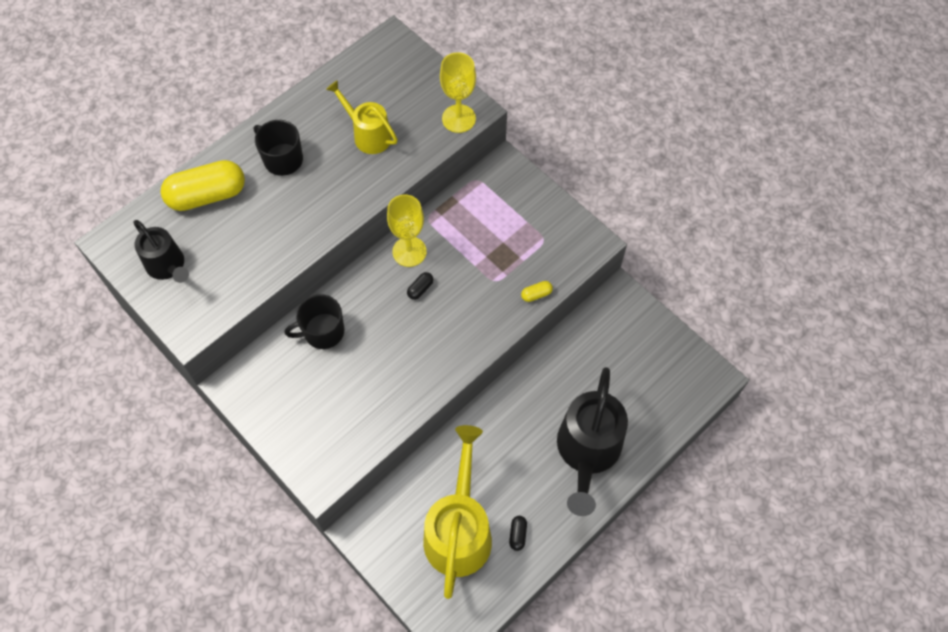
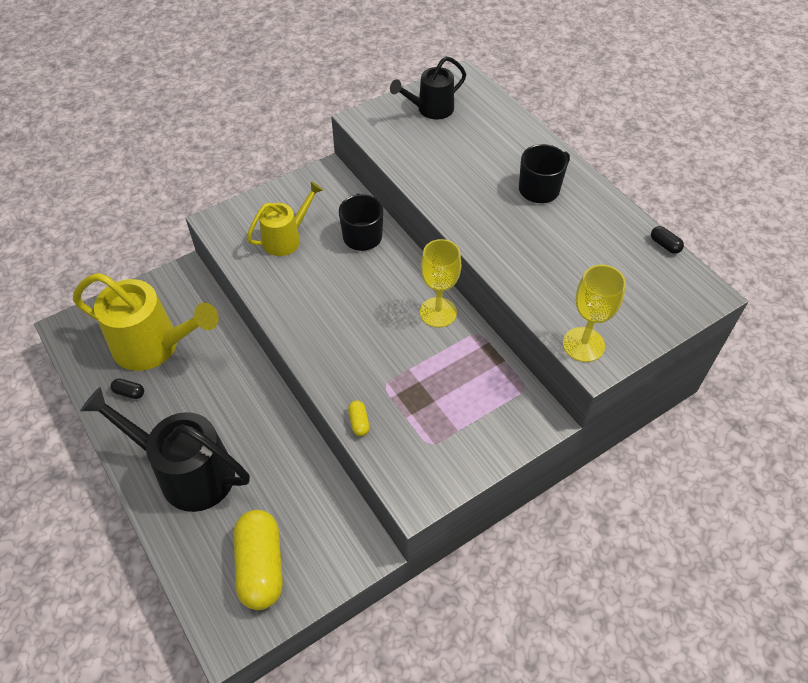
camera: 100 degrees right, 10 degrees down
yellow capsule [160,160,245,211] -> yellow capsule moved to [234,510,283,610]
yellow watering can [326,80,398,154] -> yellow watering can moved to [247,181,323,256]
black capsule [407,272,433,300] -> black capsule moved to [651,226,684,254]

